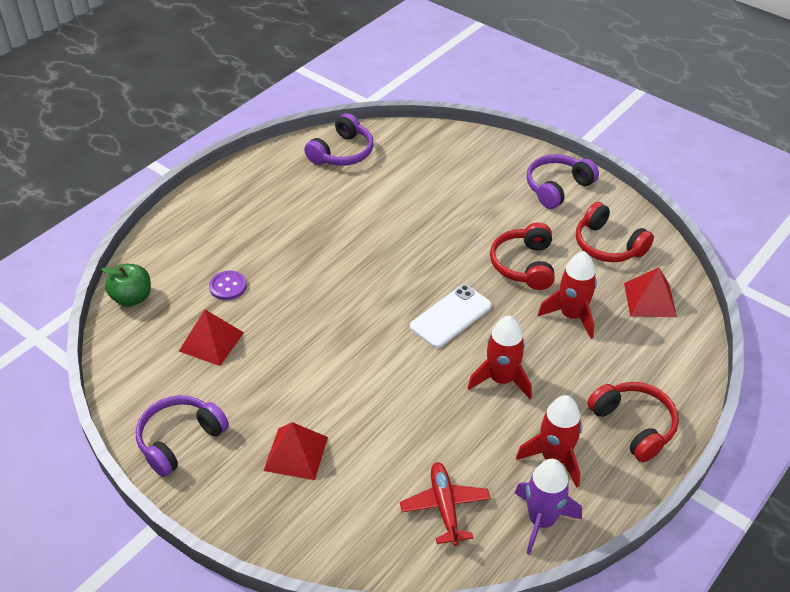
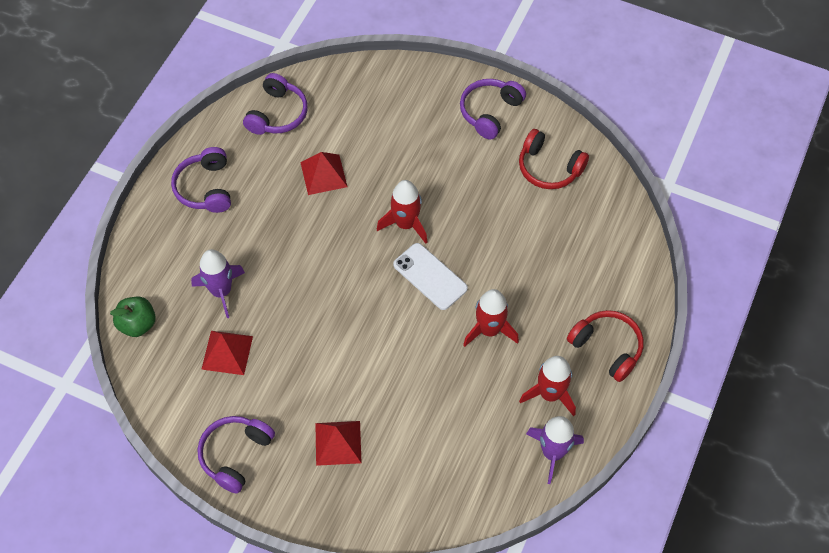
camera: 15 degrees left, 15 degrees up
purple button [209,270,247,300] -> purple rocket [191,249,245,318]
red plane [400,462,490,546] -> none
white phone [410,285,492,348] -> white phone turned 75 degrees counterclockwise [393,243,468,310]
red headphones [490,222,555,290] -> none
red rocket [538,251,597,339] -> red rocket moved to [377,180,427,244]
red pyramid [624,267,677,317] -> red pyramid moved to [300,152,347,195]
none -> purple headphones [171,147,231,213]

